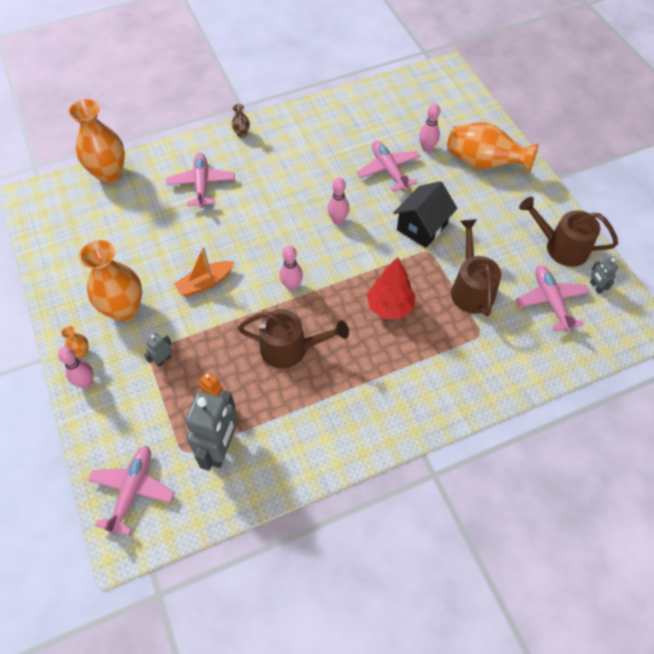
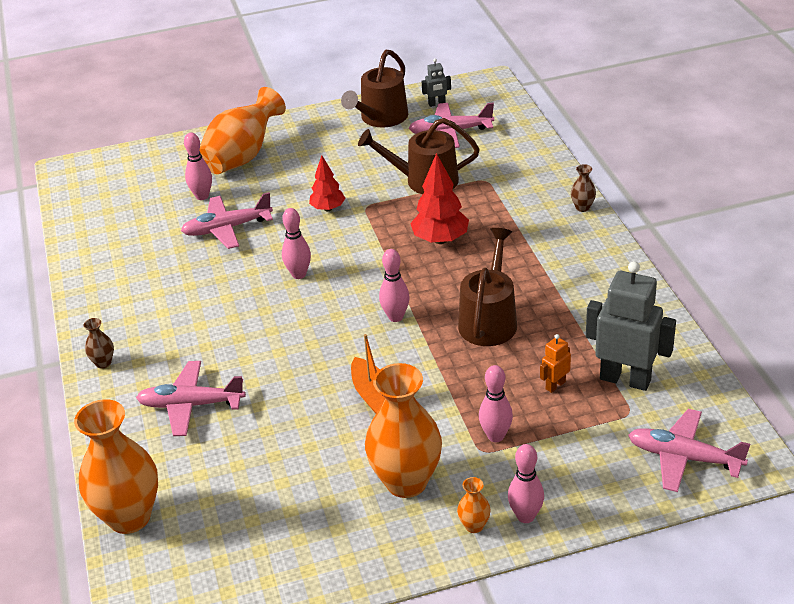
camera: 80 degrees left, 20 degrees down
grey robot [144,333,172,367] -> pink bowling pin [479,365,513,442]
black house [393,181,457,248] -> red tree [309,155,345,211]
none -> brown vase [571,164,596,212]

